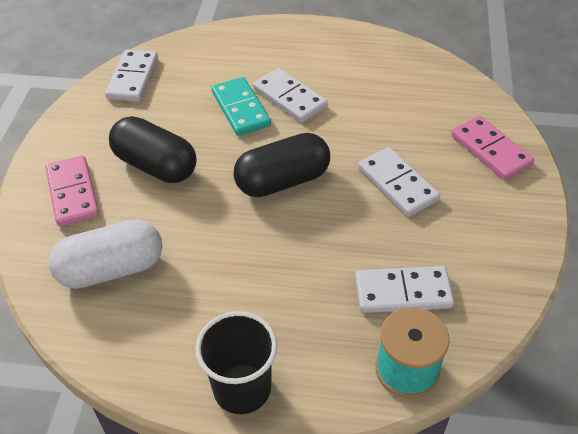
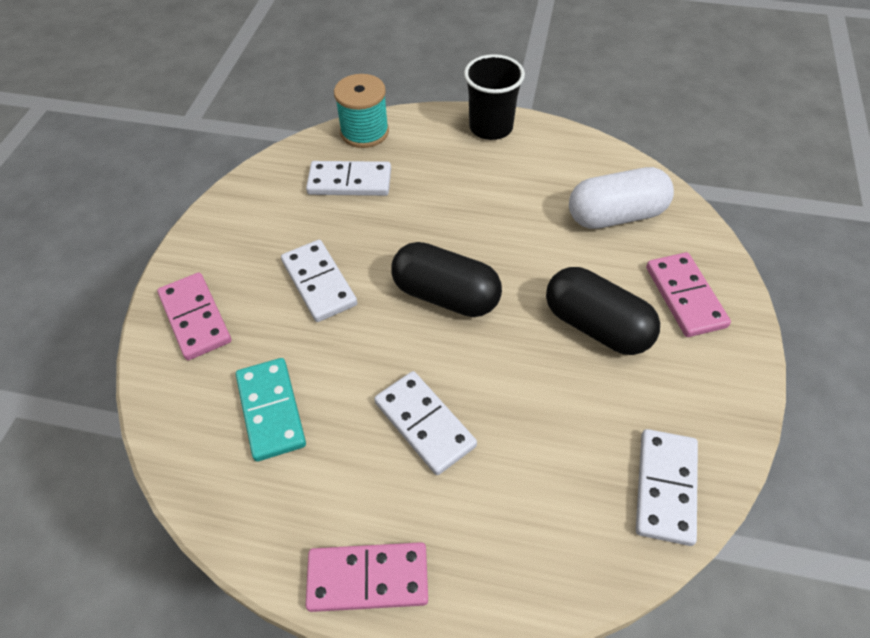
camera: 175 degrees left, 5 degrees up
turquoise domino [211,77,271,136] -> turquoise domino moved to [236,358,306,462]
black capsule [233,133,330,197] -> black capsule turned 45 degrees clockwise [391,242,502,317]
none -> pink domino [306,542,428,612]

